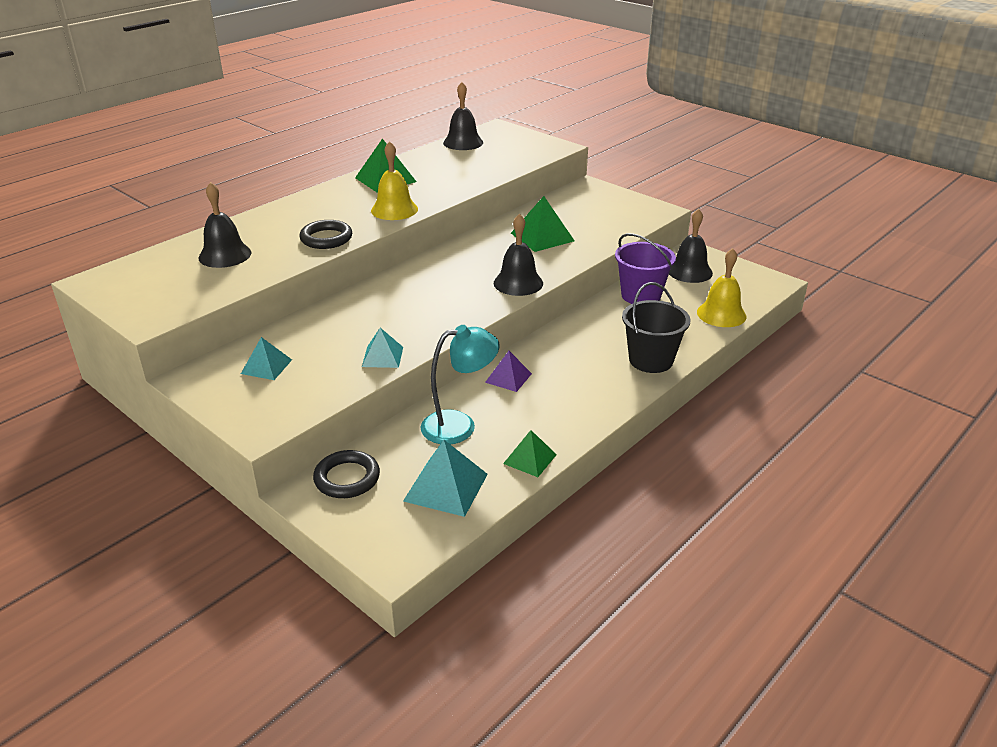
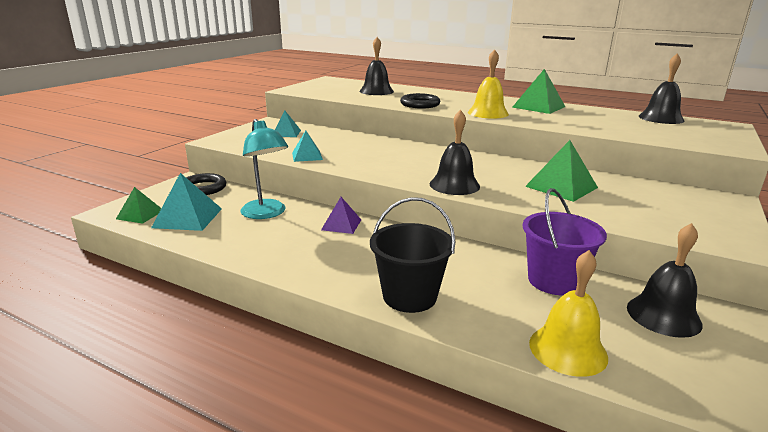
camera: 75 degrees right, 10 degrees down
green pyramid [503,430,557,477] -> green pyramid moved to [116,187,161,224]

